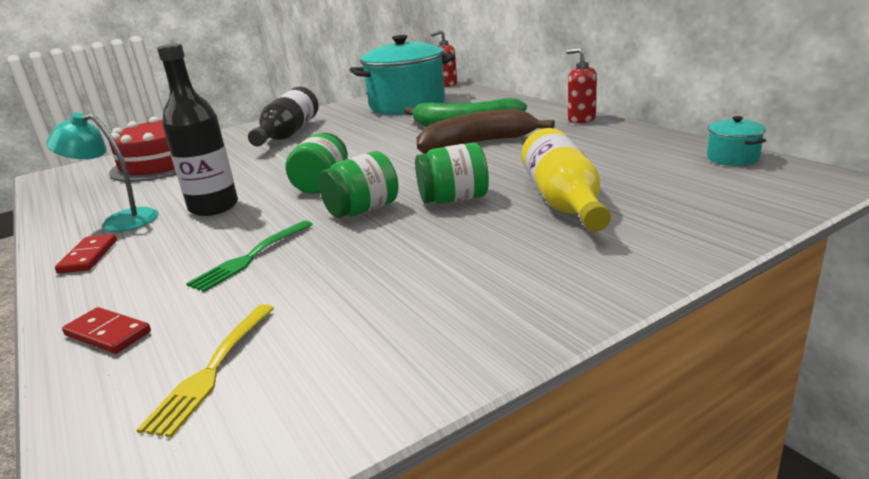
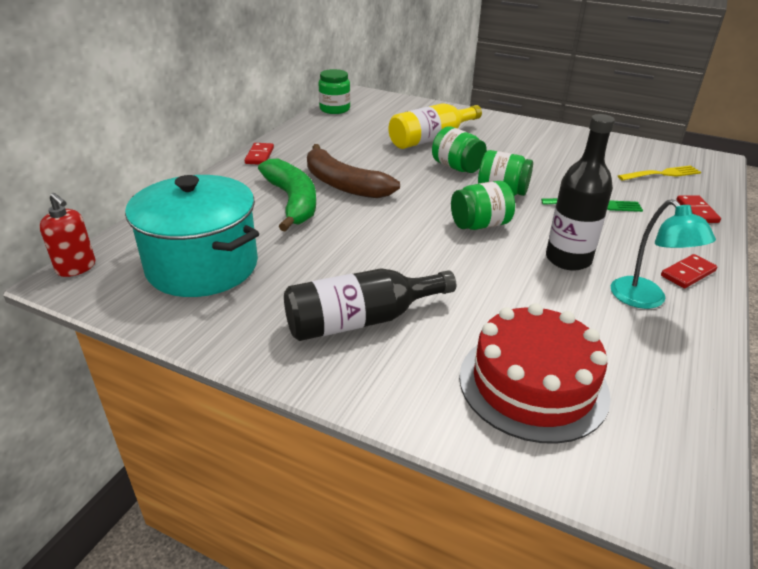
camera: 125 degrees left, 10 degrees up
red soap dispenser [566,48,597,123] -> red domino [244,143,274,165]
turquoise pot [707,116,766,166] -> green jar [319,69,350,114]

